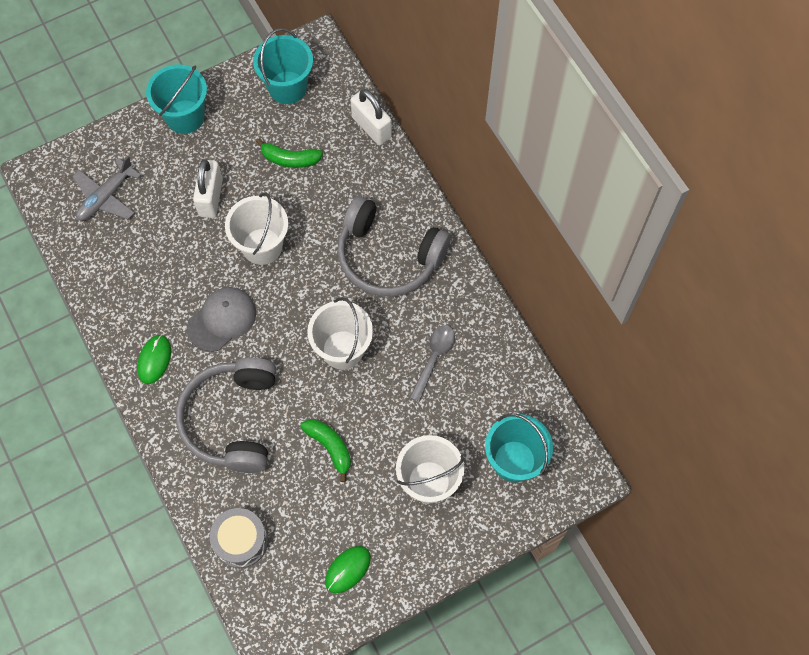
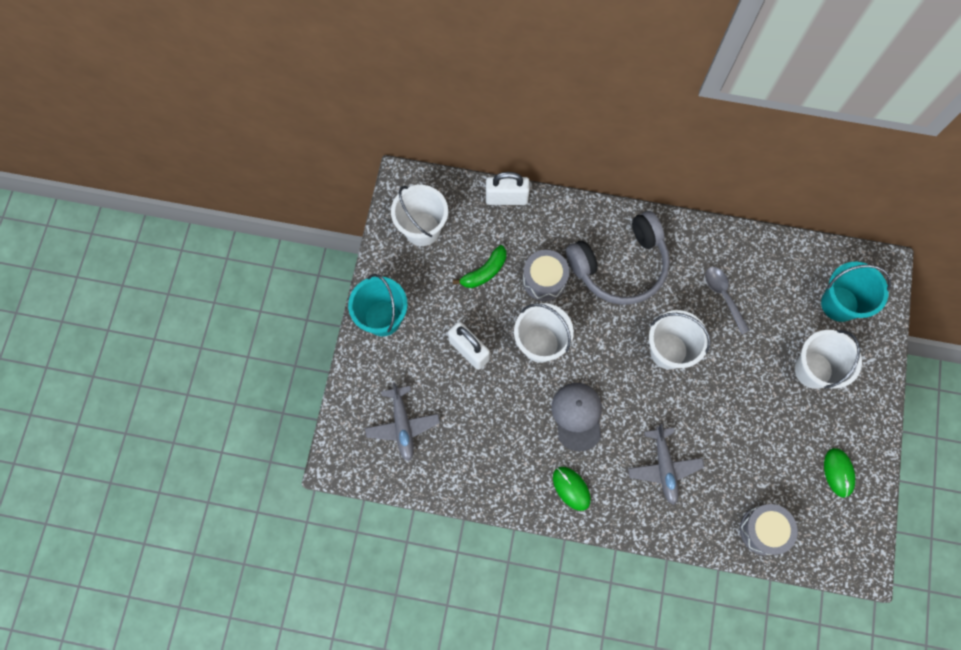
camera: 50 degrees left, 5 degrees up
grey headphones [176,357,276,473] -> grey plane [628,424,704,505]
turquoise bucket [253,28,313,104] -> white bucket [391,185,448,246]
green banana [300,419,351,482] -> none
none -> grey drum [523,250,569,301]

